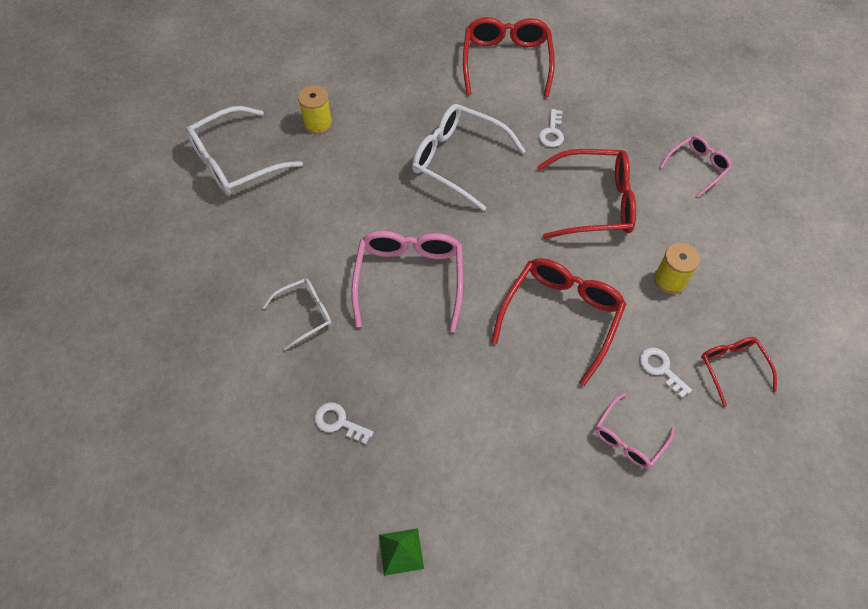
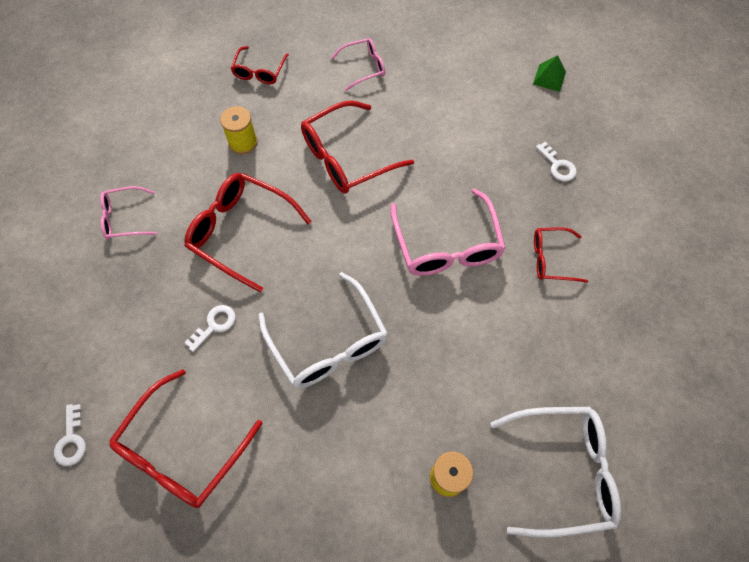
camera: 150 degrees left, 5 degrees up
white glasses [262,278,332,350] -> red glasses [534,227,588,283]
pink glasses [351,231,463,332] -> pink glasses turned 45 degrees counterclockwise [391,188,506,276]
white key [640,347,692,398] -> white key moved to [54,404,86,466]

